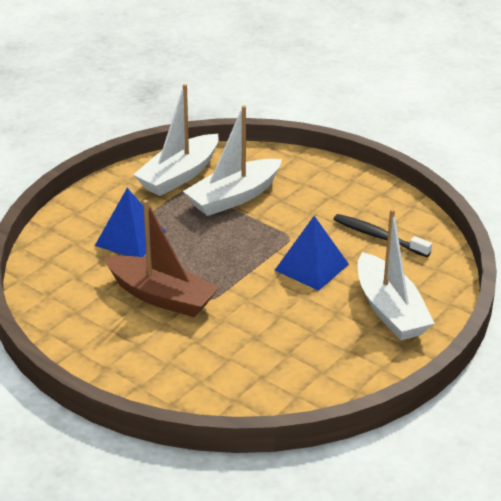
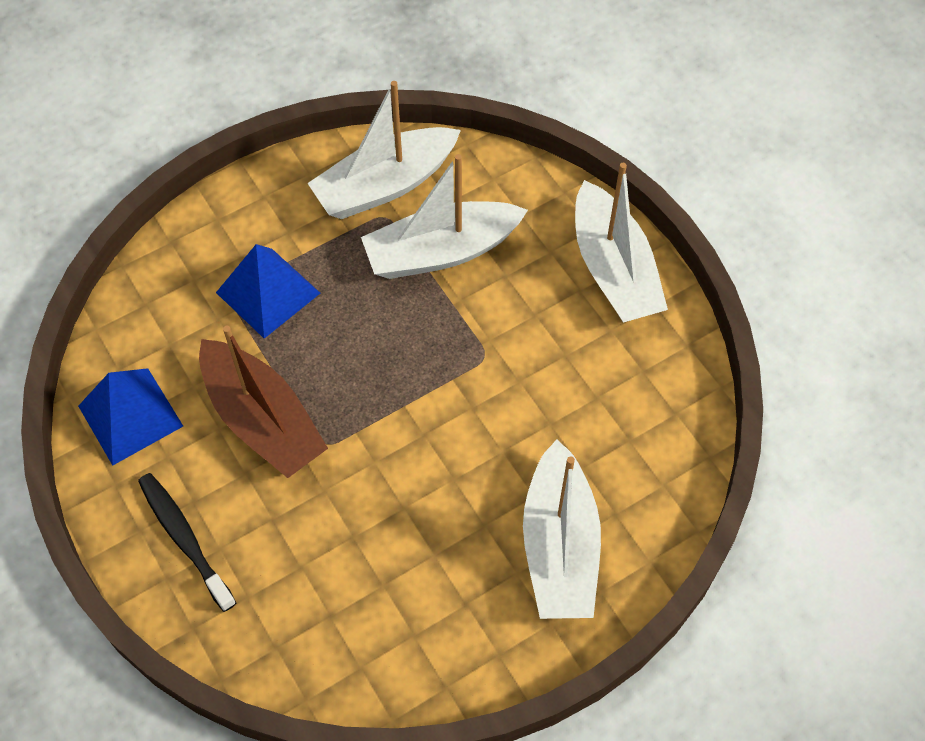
camera: 20 degrees right, 25 degrees up
blue pyramid [275,216,349,291] -> blue pyramid moved to [78,368,183,466]
black toothbrush [334,214,432,257] -> black toothbrush moved to [138,473,236,612]
none -> white boat [575,163,668,323]

